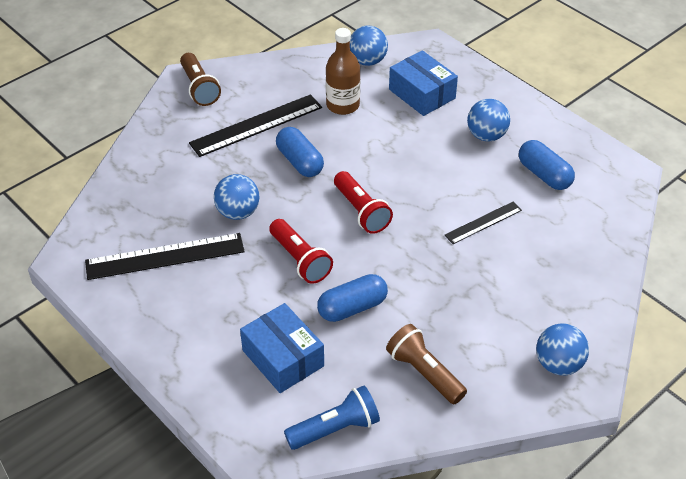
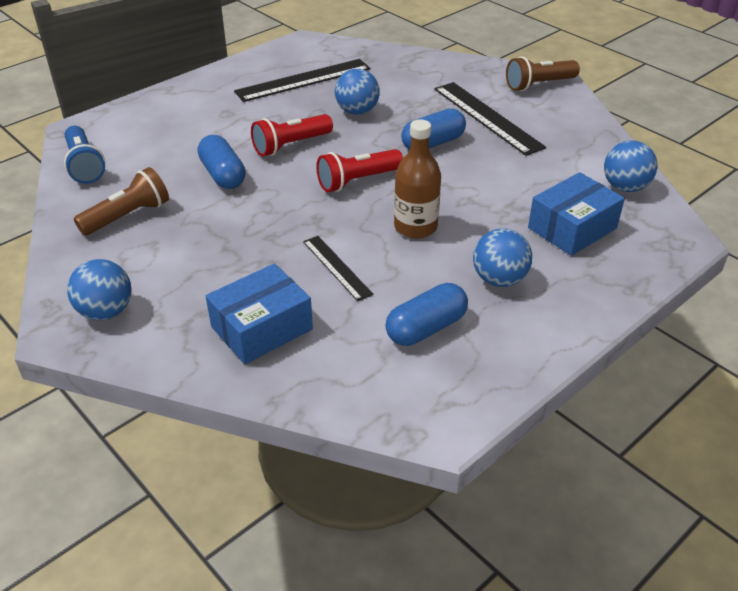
camera: 90 degrees right, 5 degrees down
black ruler [85,233,245,280] -> black ruler turned 75 degrees clockwise [234,59,370,102]
blue box [240,303,324,393] -> blue box moved to [206,263,313,364]
brown bottle [326,28,360,115] -> brown bottle moved to [394,119,441,238]

